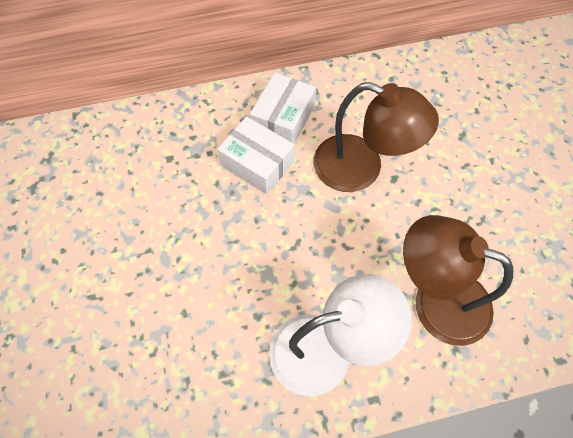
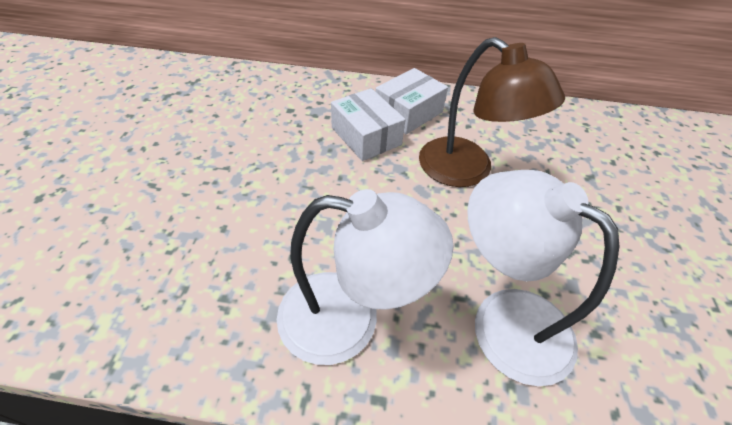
camera: 20 degrees right, 15 degrees down
brown lamp [403,215,513,346] -> white lamp [468,170,619,386]

